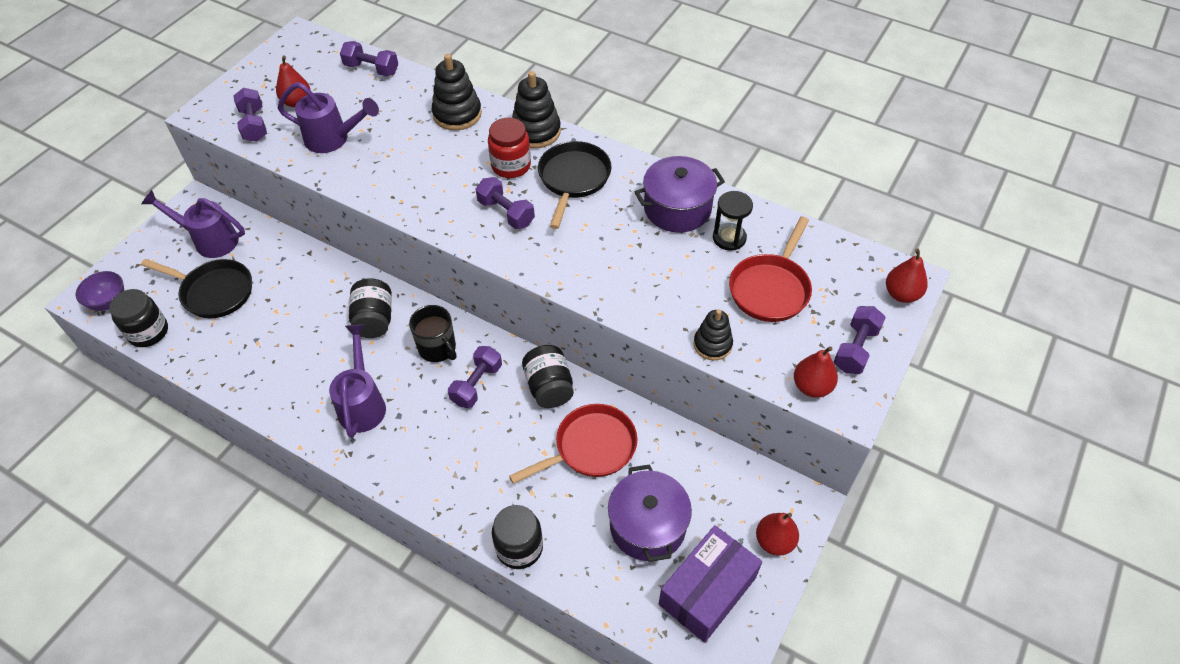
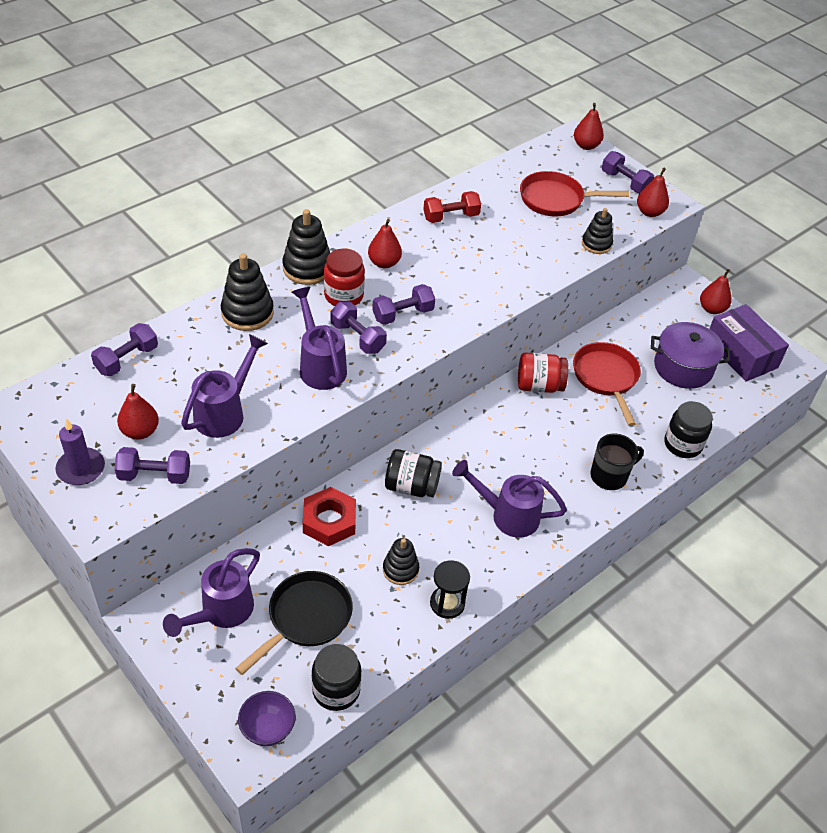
camera: 75 degrees left, 5 degrees down
black mug [409,305,456,362] -> black mug moved to [590,434,644,490]
purple dumbbell [448,346,502,408] -> purple dumbbell moved to [331,302,387,354]
black jar [522,345,574,408] -> red jar [518,353,568,393]
black pan [538,141,612,229] -> red pear [368,219,402,268]
purple pot [635,156,725,233] -> red dumbbell [423,191,481,223]
black hourglass [713,191,753,251] -> black hourglass moved to [430,560,470,619]
red pan [729,216,812,322] -> red pan turned 135 degrees clockwise [520,171,629,216]
none -> purple candle [55,418,105,485]
none -> purple watering can [292,287,347,390]
none -> red nut [303,487,356,546]
none -> black stacking toy [383,538,419,585]

